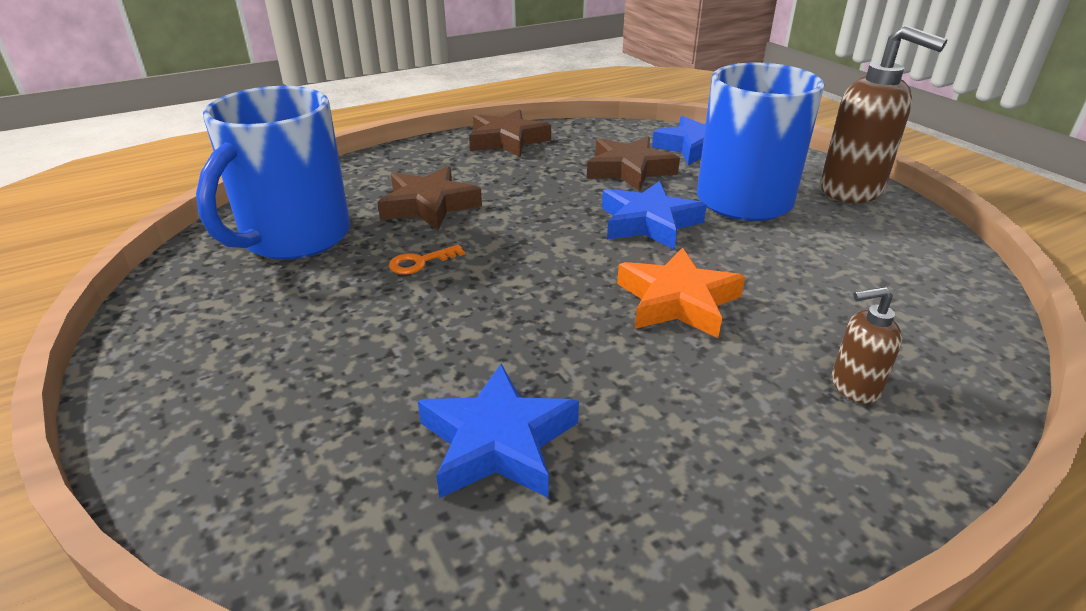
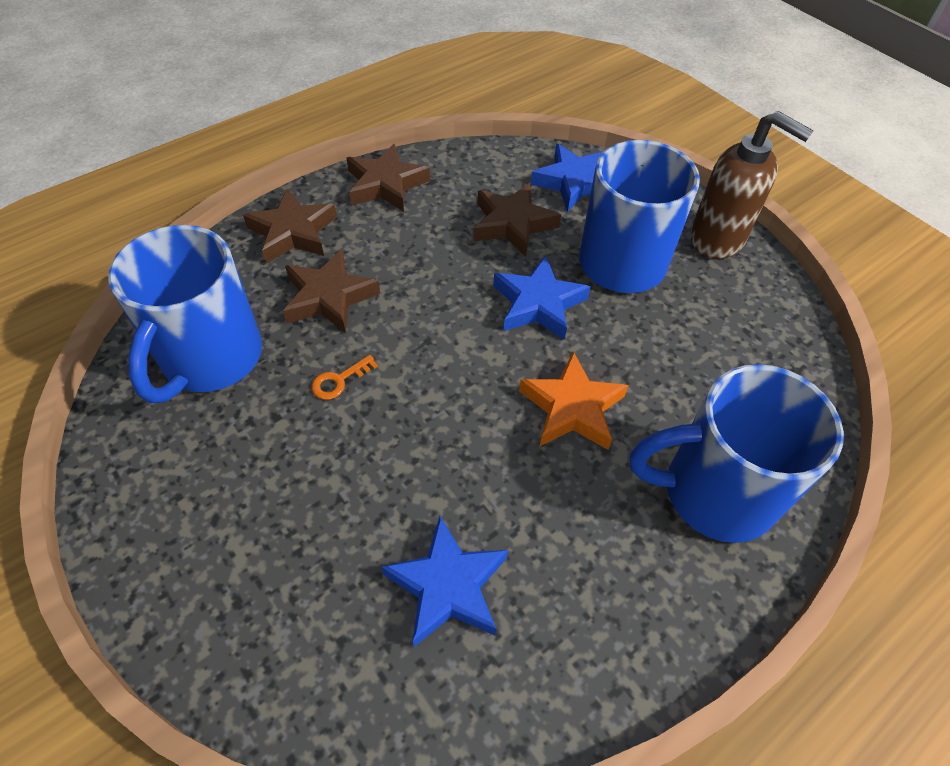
camera: 10 degrees left, 20 degrees up
brown soap dispenser [832,287,902,404] -> blue mug [630,364,844,543]
none -> brown star [243,188,337,263]

